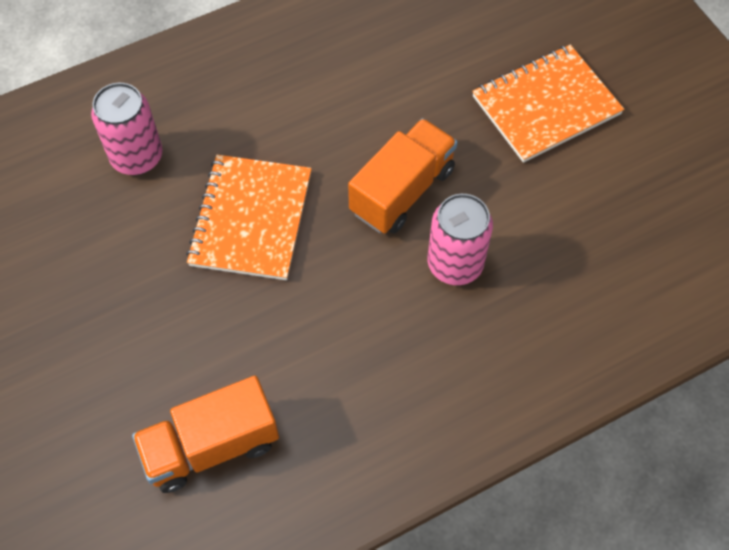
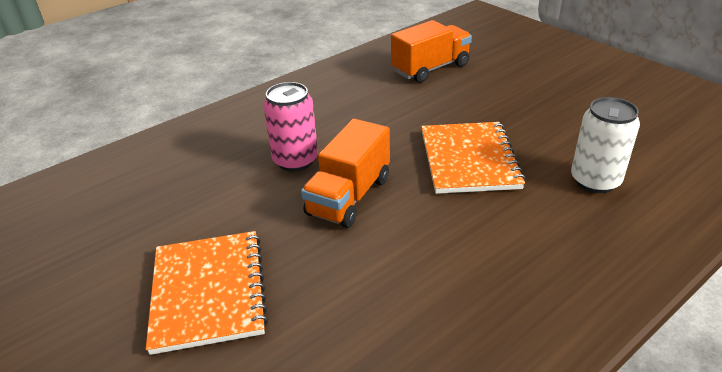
camera: 170 degrees right, 25 degrees down
pink can [91,83,162,175] -> white can [571,97,640,193]
orange notebook [472,44,624,163] -> orange notebook turned 60 degrees counterclockwise [146,231,268,355]

